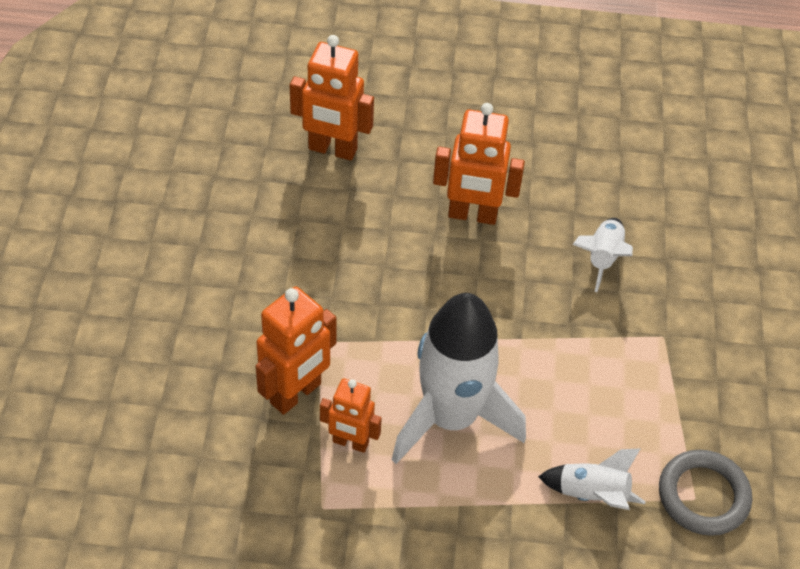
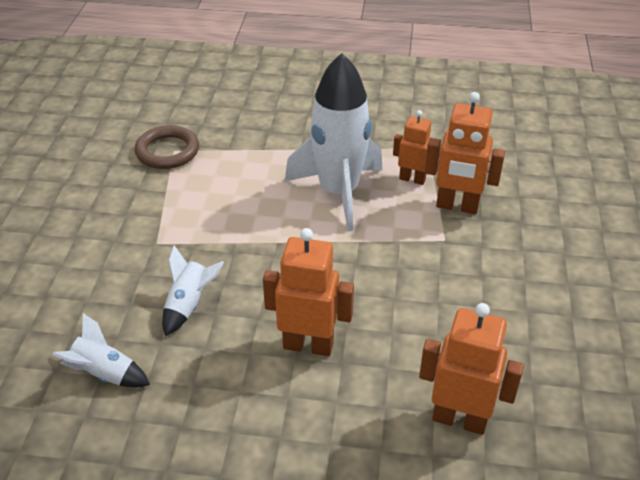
camera: 175 degrees left, 10 degrees down
orange robot [256,287,337,415] -> orange robot turned 120 degrees counterclockwise [425,92,505,214]
white rocket [538,448,646,510] -> white rocket moved to [52,313,150,388]
grey ring [659,450,752,536] -> brown ring [135,125,199,169]

